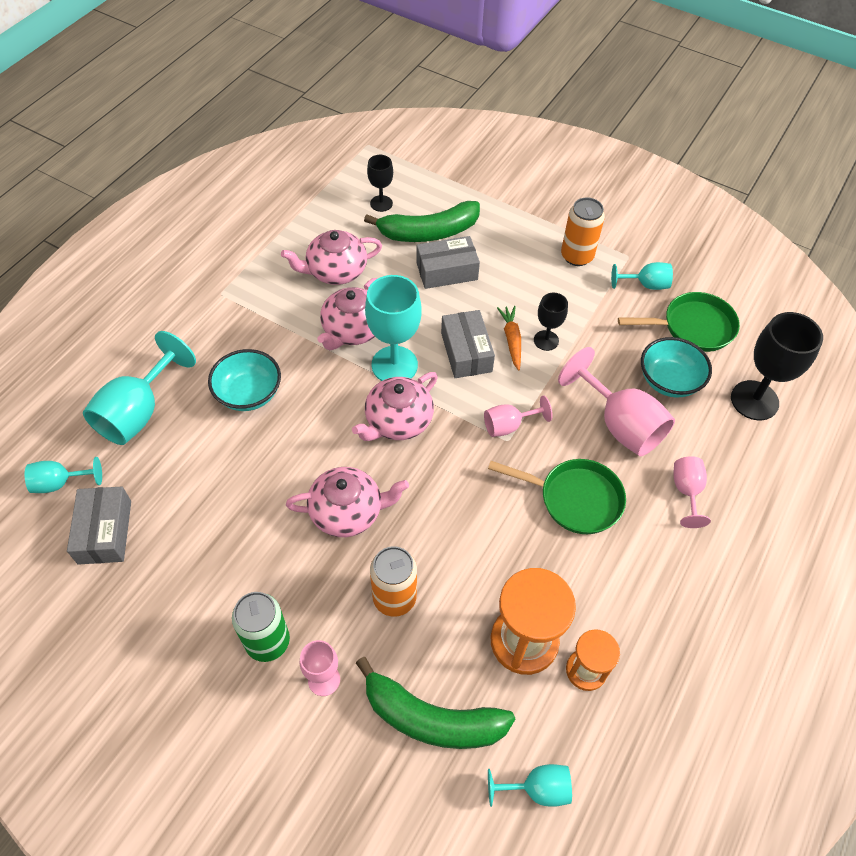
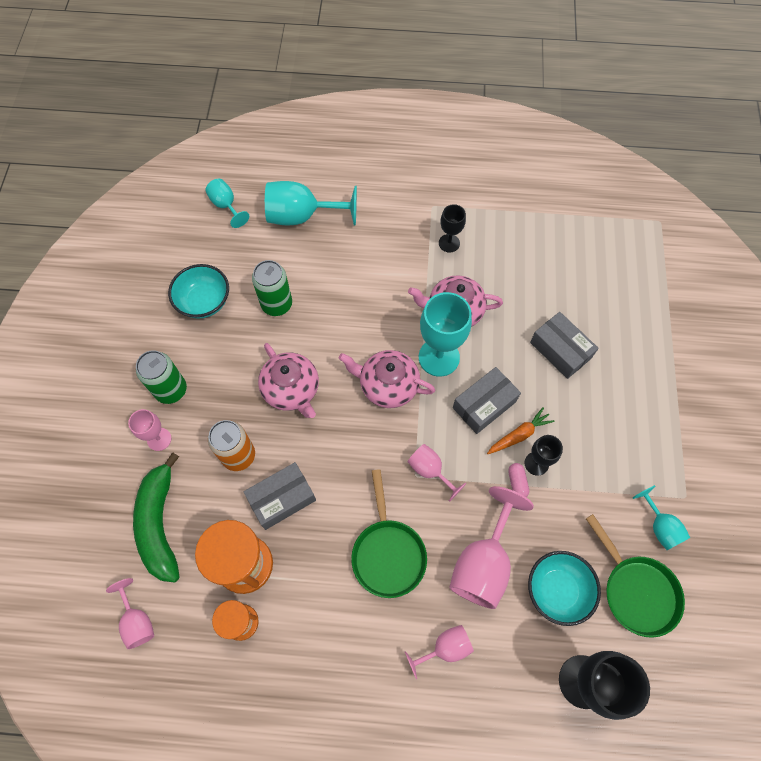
camera: 65 degrees right, 10 degrees up
grey box [67,486,131,565] -> grey box moved to [244,462,316,530]
turquoise bowl [208,349,281,411] -> turquoise bowl moved to [168,264,229,319]
pink teapot [281,230,382,285] -> none
green banana [364,201,480,242] -> none
black goblet [367,155,393,212] -> black goblet moved to [439,204,466,252]
turquoise goblet [488,764,572,807] -> pink goblet [106,578,154,649]
orange can [561,197,605,266] -> none
none -> green can [252,260,292,316]
none -> pink capsule [508,463,529,497]

